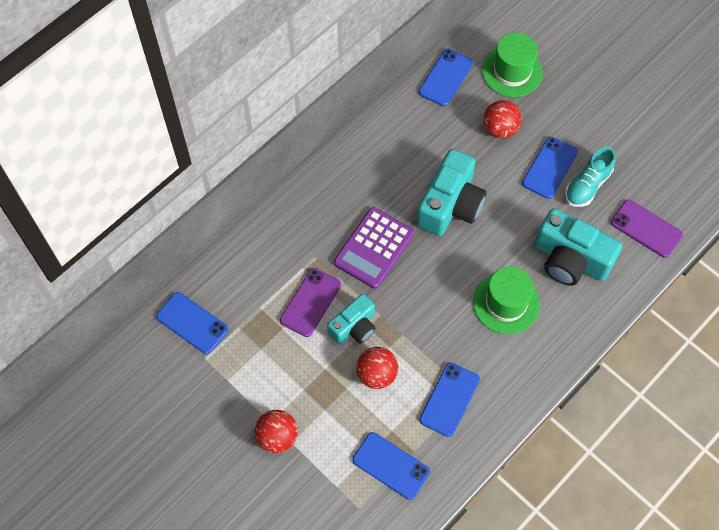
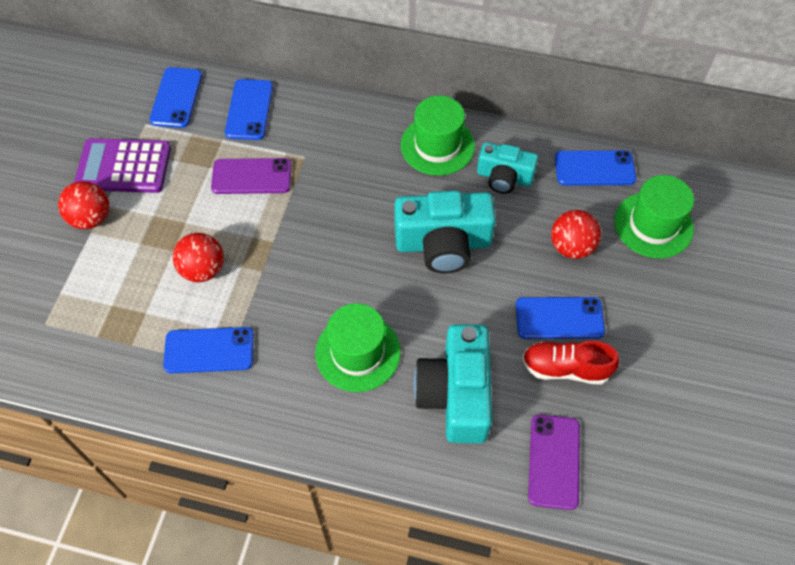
camera: 60 degrees right, 5 degrees down
turquoise camera [327,294,375,344] -> turquoise camera moved to [477,142,538,194]
purple calculator [334,207,414,289] -> purple calculator moved to [74,138,171,193]
blue phone [352,432,430,500] -> blue phone moved to [225,79,273,140]
turquoise shoe [565,147,616,207] -> red shoe [522,341,619,385]
none -> green hat [401,96,475,176]

